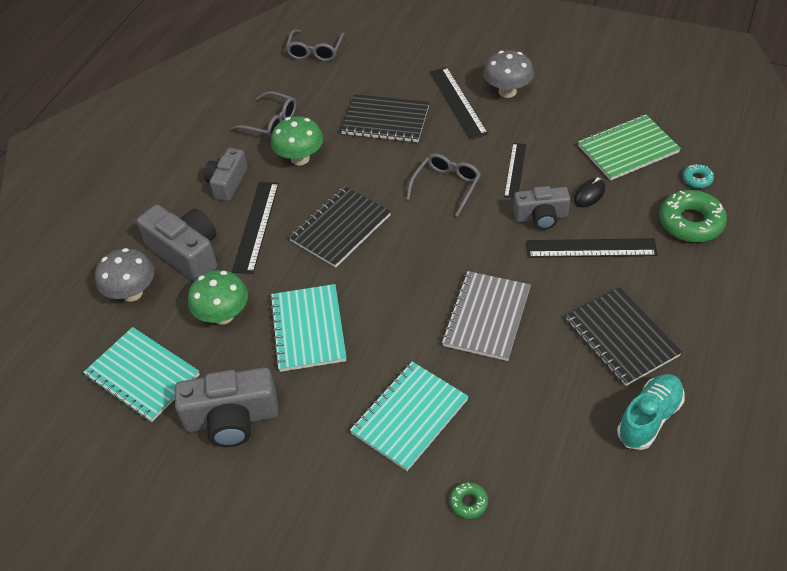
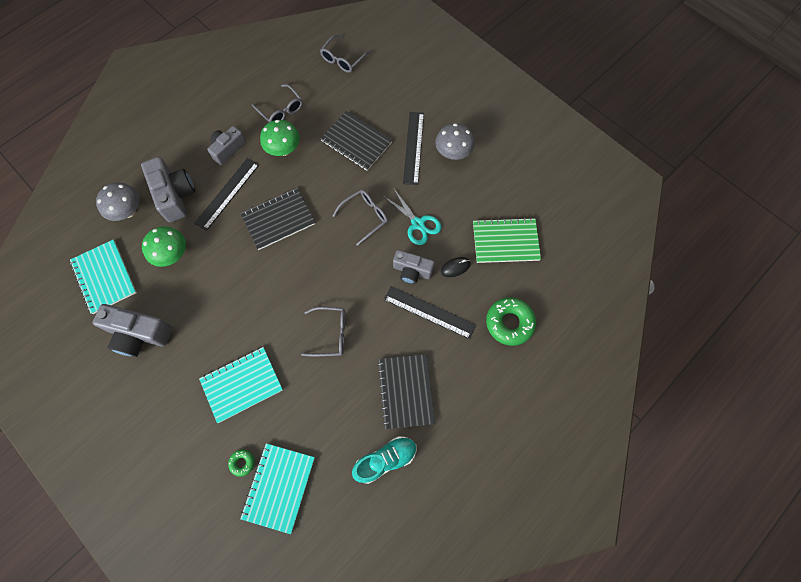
camera: 20 degrees right, 20 degrees up
turquoise notebook [270,284,347,372] -> turquoise notebook moved to [240,443,315,534]
grey notebook [442,271,531,361] -> grey glasses [301,307,346,356]
black ruler [504,143,526,198] -> turquoise scissors [383,189,442,245]
turquoise donut [683,164,714,188] -> none

